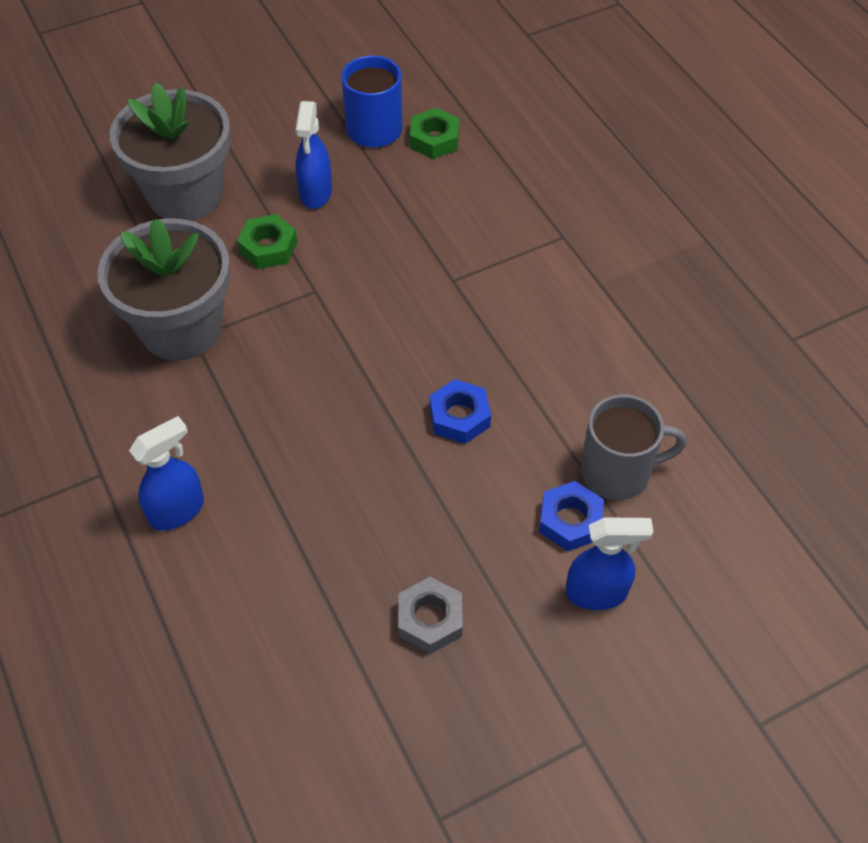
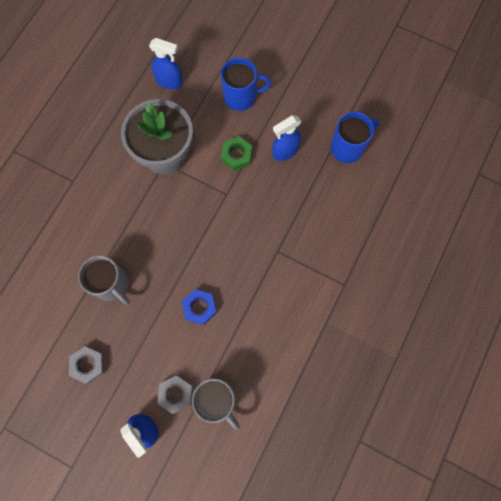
camera: 55 degrees right, 20 degrees up
grey flower pot [110,82,231,221] -> blue mug [221,58,271,111]
blue spray bottle [129,416,204,531] -> blue spray bottle moved to [149,38,183,90]
green nut [410,108,459,159] -> none
blue nut [539,481,604,552] -> grey nut [157,375,193,414]
none -> grey mug [78,256,130,305]

